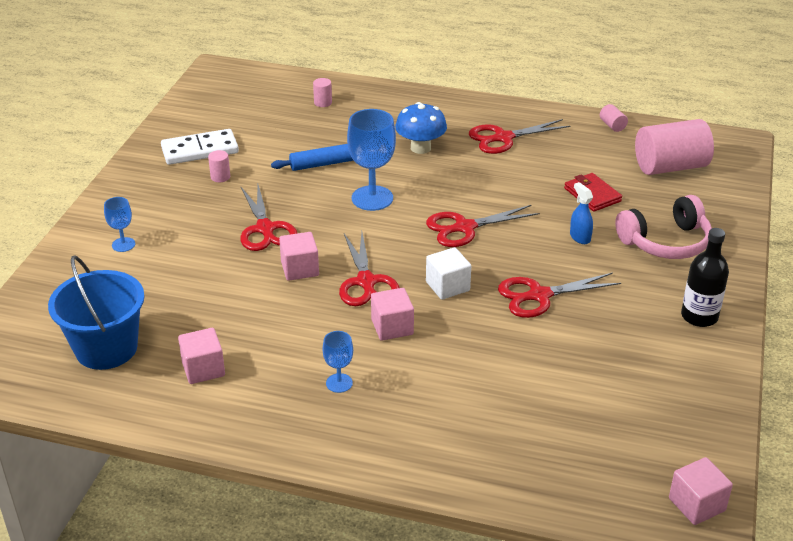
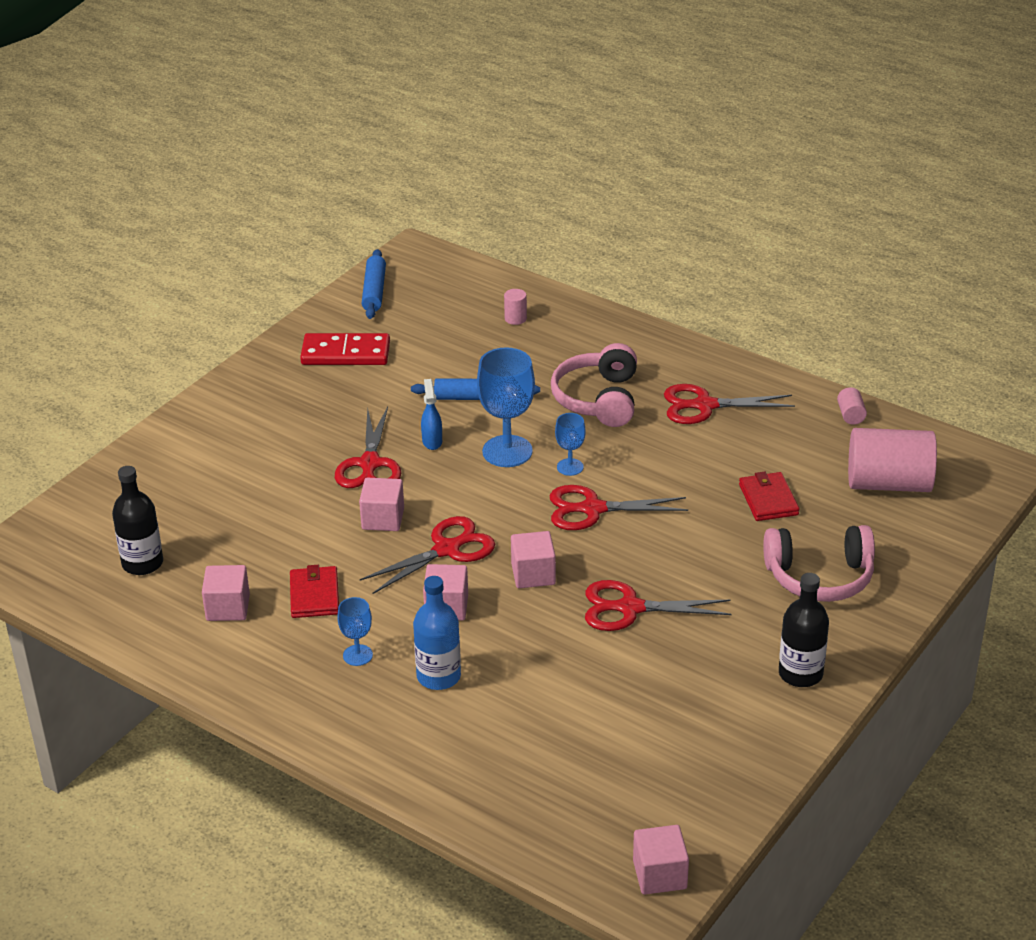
camera: 20 degrees right, 0 degrees up
blue bucket [48,255,145,370] -> black bottle [112,466,163,575]
blue goblet [104,197,135,252] -> blue goblet moved to [555,413,585,476]
white domino [161,129,239,165] -> red domino [300,333,390,365]
pink cylinder [208,150,230,182] -> none
red scissors [339,232,399,306] -> red scissors turned 135 degrees counterclockwise [360,516,495,594]
blue mushroom [395,102,447,154] -> pink headphones [551,343,637,427]
white cube [426,247,471,300] -> pink cube [511,531,556,588]
blue spray bottle [570,182,593,244] -> blue spray bottle moved to [421,379,442,450]
none -> red wallet [290,565,339,618]
none -> blue rolling pin [362,249,386,319]
none -> blue bottle [413,576,461,690]

